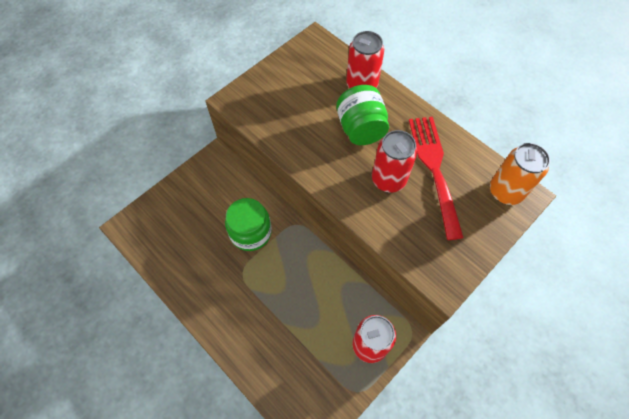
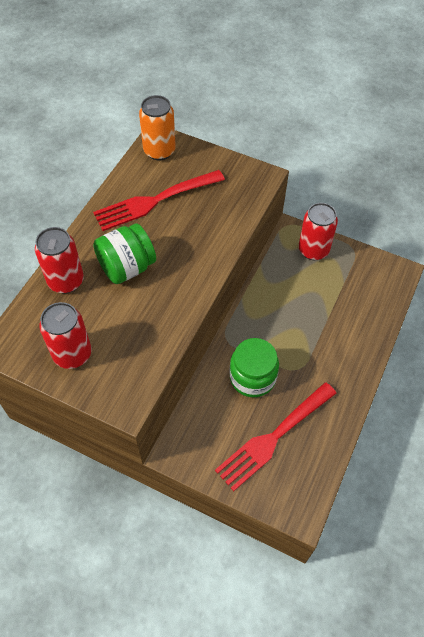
camera: 110 degrees left, 5 degrees down
red can [372,130,417,192] -> red can moved to [39,302,91,369]
none -> red fork [215,382,336,491]

